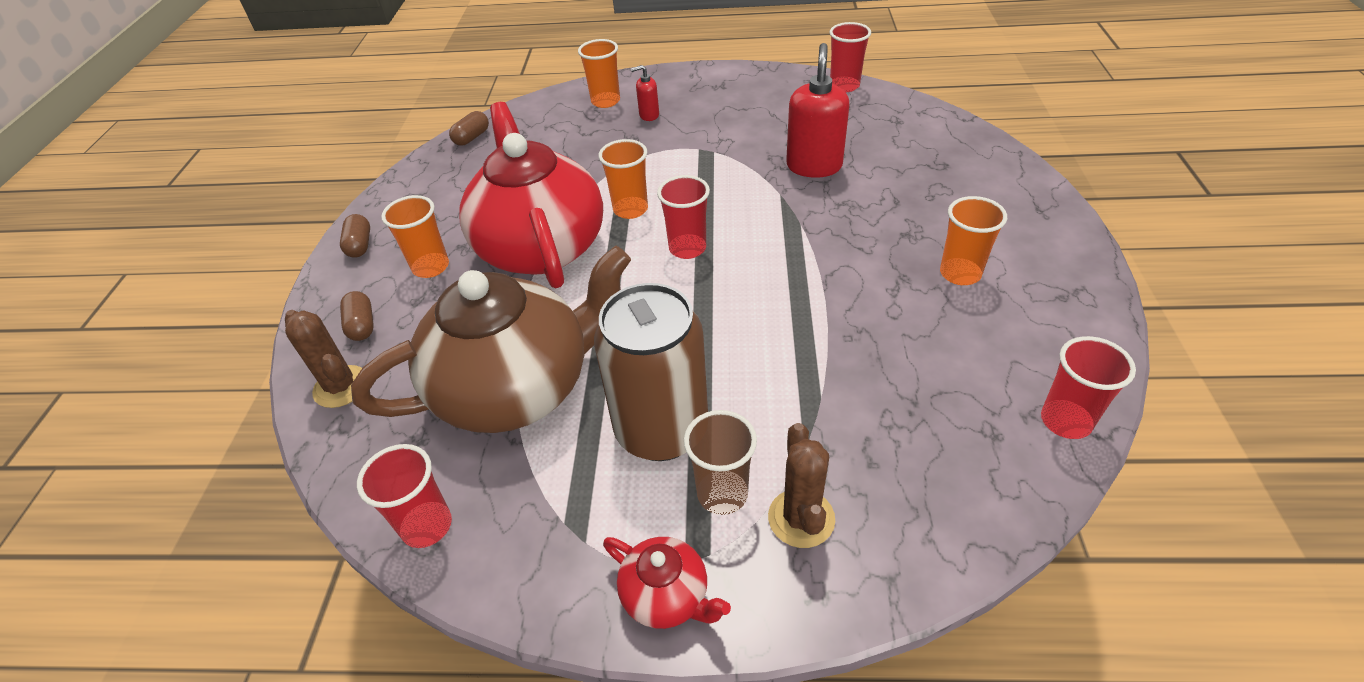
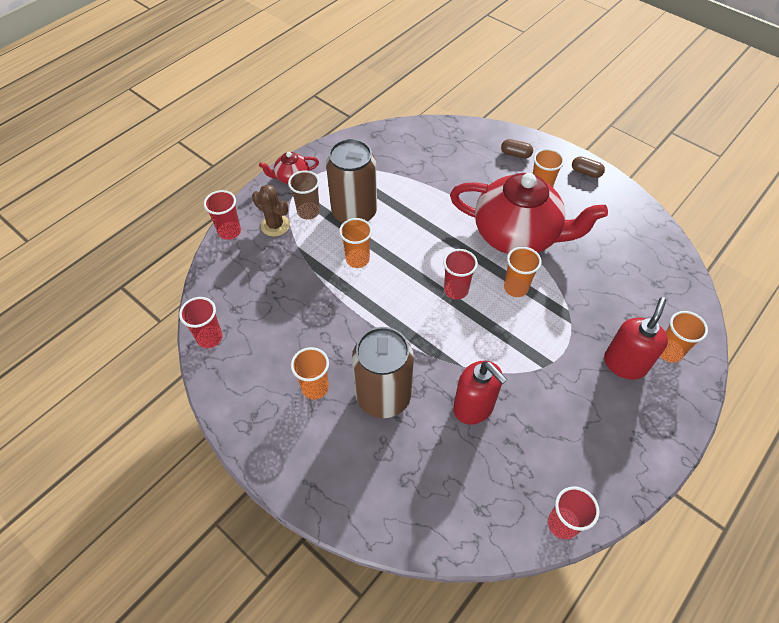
camera: 125 degrees right, 10 degrees up
brown cactus [285,310,362,408] -> none
brown teapot [351,245,631,433] -> none
red cup [357,444,452,548] -> red cup moved to [204,190,241,240]
brown capsule [449,111,489,146] -> none
red soap dispenser [631,65,659,121] -> red soap dispenser [604,297,668,380], size x1.97
none -> orange cup [339,218,372,268]
none -> brown can [352,327,414,418]

